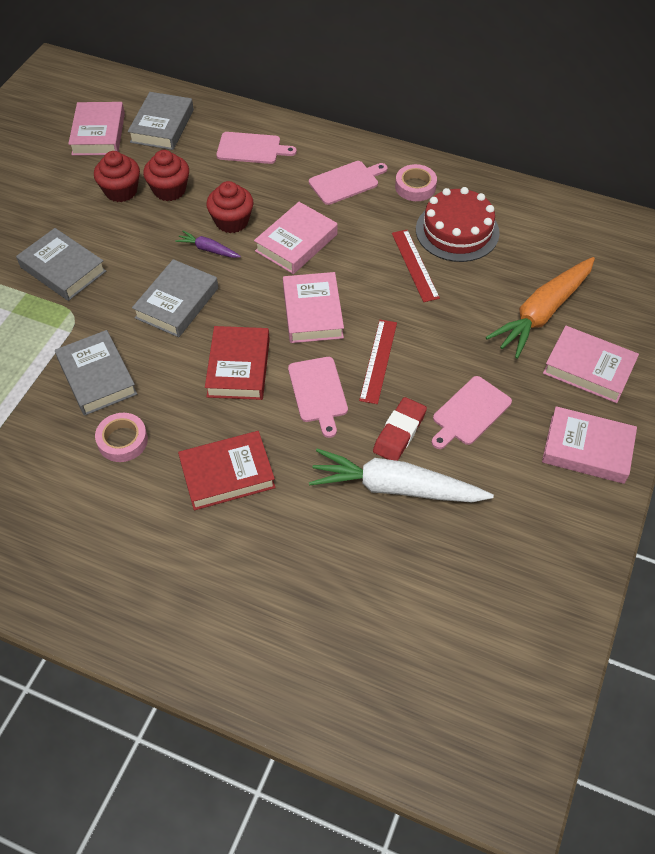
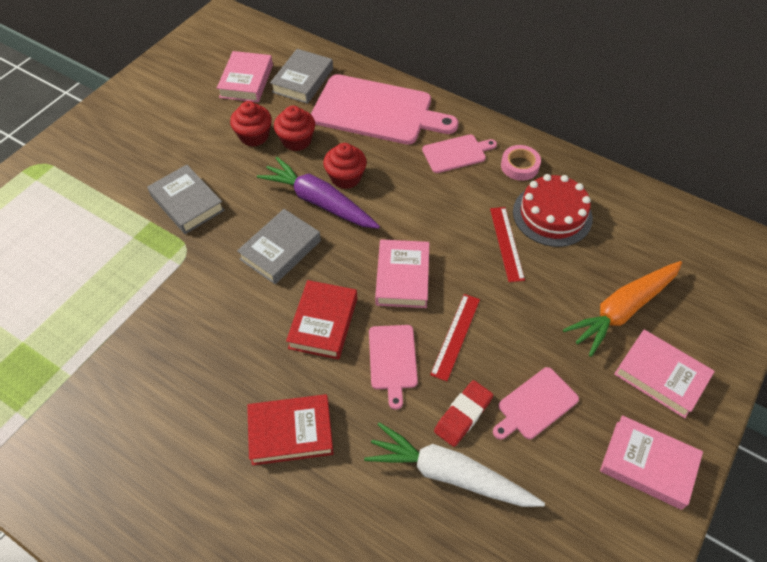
camera: 10 degrees right, 0 degrees up
grey book [55,330,137,416] -> none
pink tape [95,413,148,462] -> none
purple carrot [175,231,241,258] -> purple carrot [257,157,380,229], size x2.17
pink cutting board [216,132,297,164] -> pink cutting board [311,74,459,144], size x2.02
pink book [254,202,338,274] -> none

